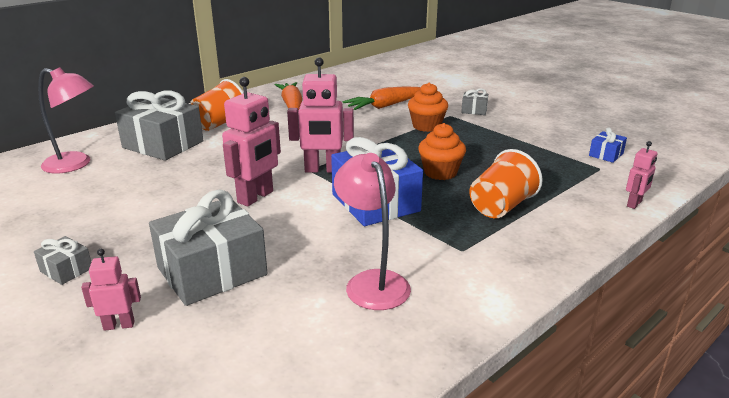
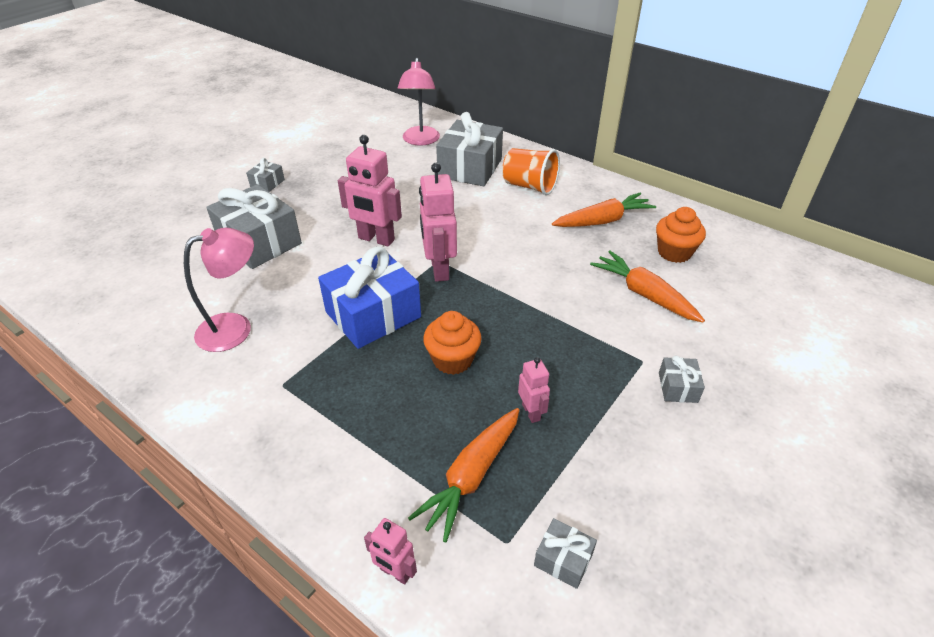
camera: 80 degrees right, 15 degrees up
pink robot [81,249,141,331] -> pink robot moved to [518,357,550,423]
orange cupcake [408,82,448,132] -> orange cupcake moved to [656,207,706,263]
orange cup [469,149,543,218] -> none
blue gift [589,128,627,163] -> grey gift [534,518,597,589]
none -> orange carrot [408,408,519,542]

